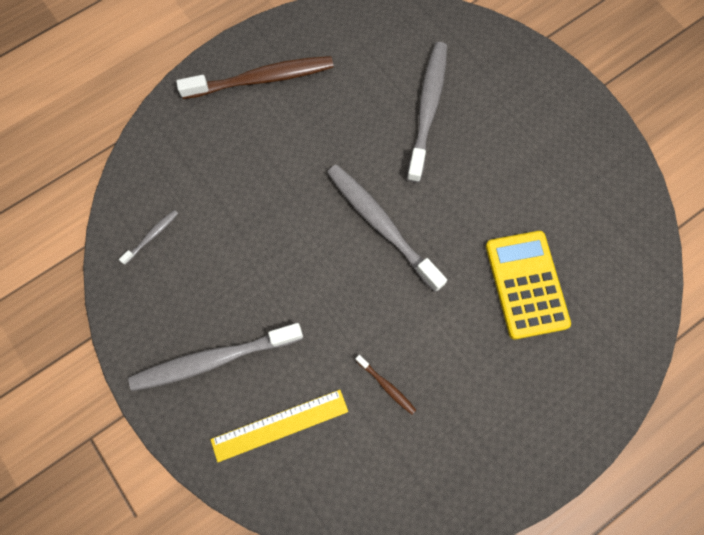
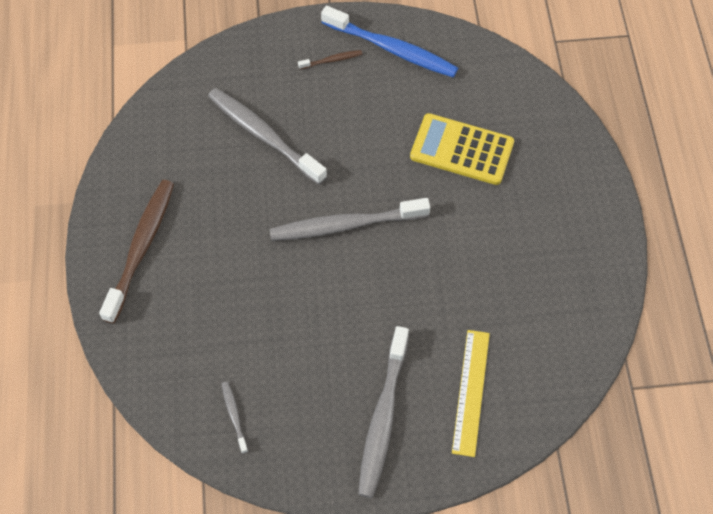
camera: 60 degrees left, 10 degrees down
brown toothbrush [355,355,416,414] -> brown toothbrush moved to [298,50,362,69]
none -> blue toothbrush [321,6,458,77]

